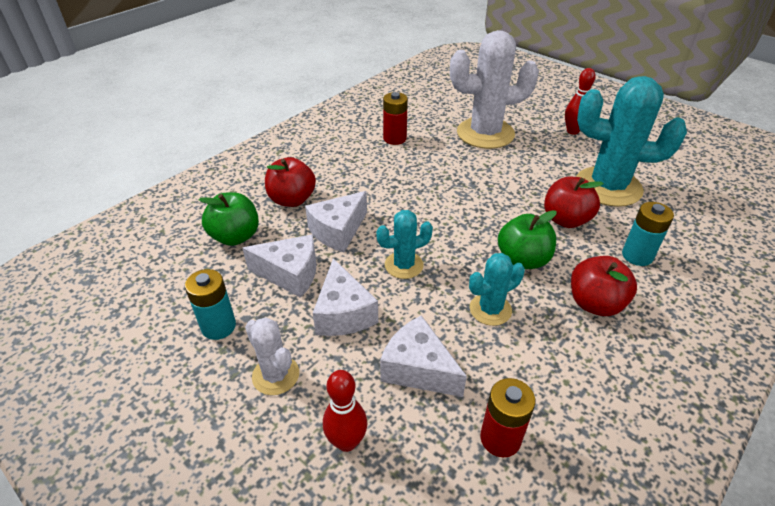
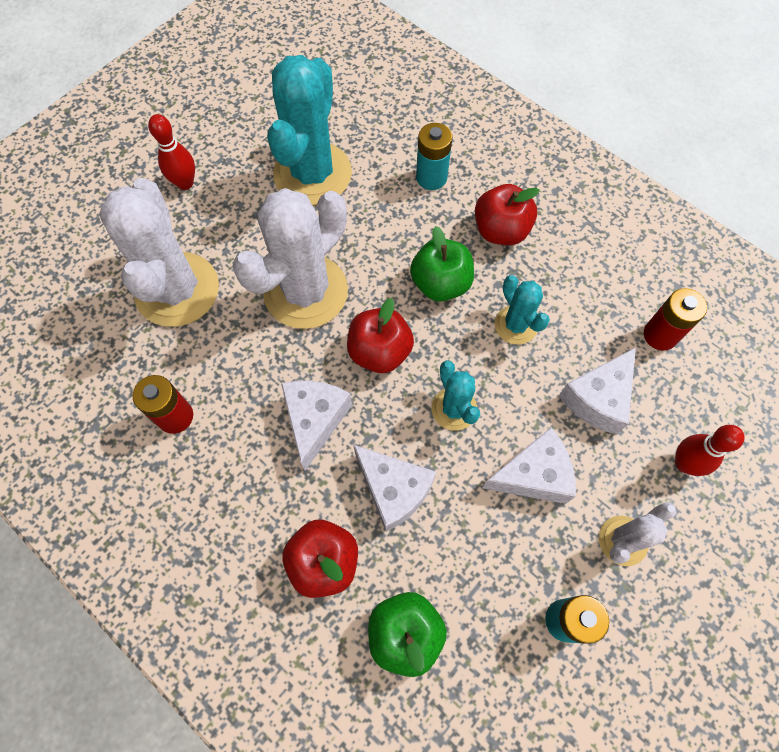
camera: 90 degrees left, 25 degrees up
white cheese [242,234,317,298] -> white cheese moved to [281,381,352,471]
red apple [544,177,604,228] -> red apple moved to [347,298,414,373]
none -> white cactus [233,188,348,329]

